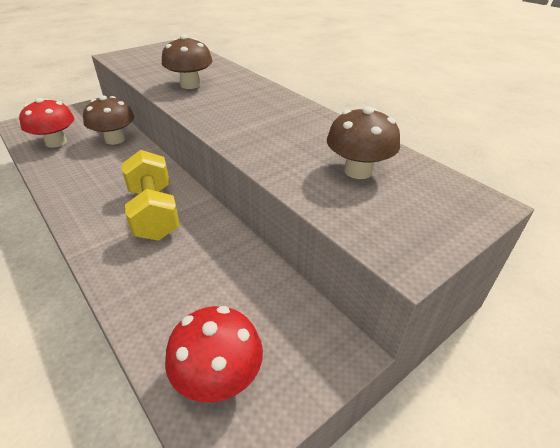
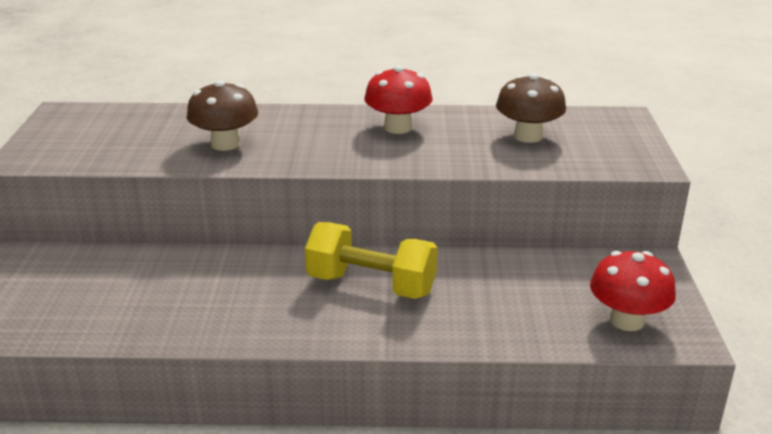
camera: 50 degrees left, 10 degrees down
red mushroom [19,98,74,148] -> red mushroom moved to [364,65,433,134]
brown mushroom [83,95,134,145] -> none

